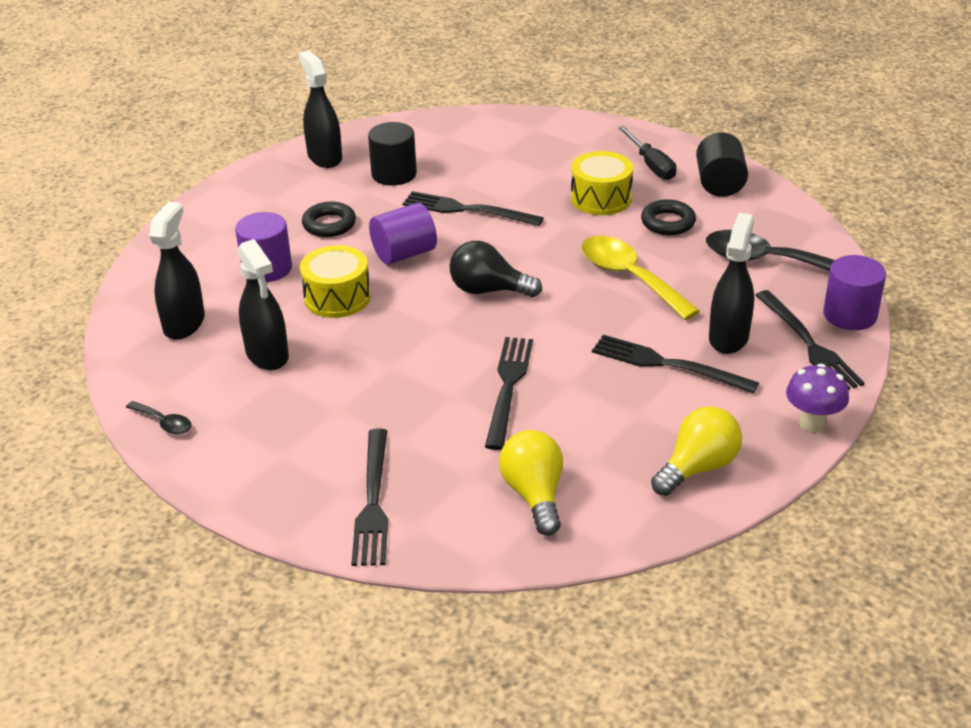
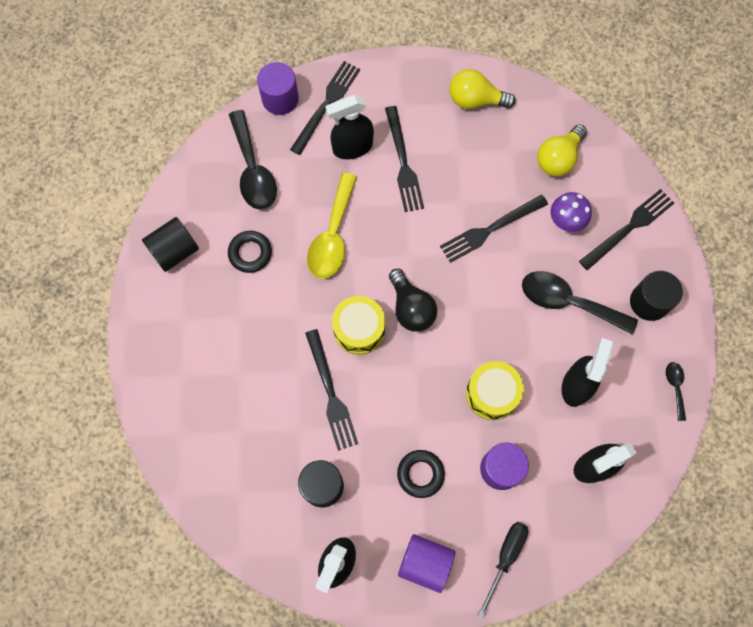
camera: 130 degrees left, 35 degrees up
purple cylinder [369,203,437,265] -> purple cylinder moved to [398,534,455,593]
yellow drum [571,151,633,215] -> yellow drum moved to [332,296,385,355]
black screwdriver [618,126,677,180] -> black screwdriver moved to [478,522,528,618]
purple mushroom [786,364,849,432] -> purple mushroom moved to [551,192,592,232]
none -> black spoon [522,271,638,334]
none -> black cylinder [630,271,683,321]

